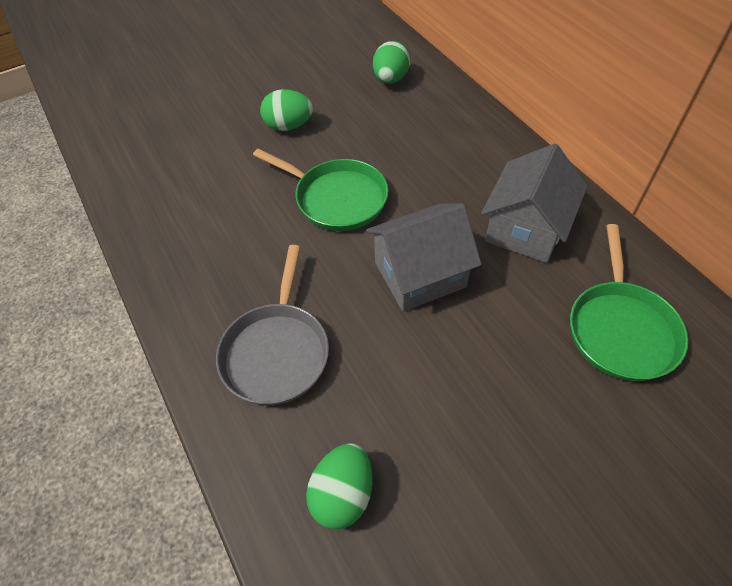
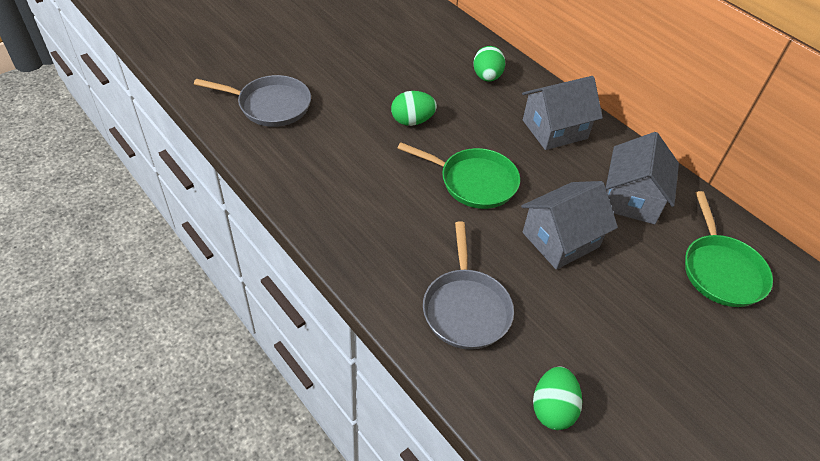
camera: 15 degrees left, 5 degrees down
none -> grey pan [194,75,311,127]
none -> grey house [522,76,603,150]

